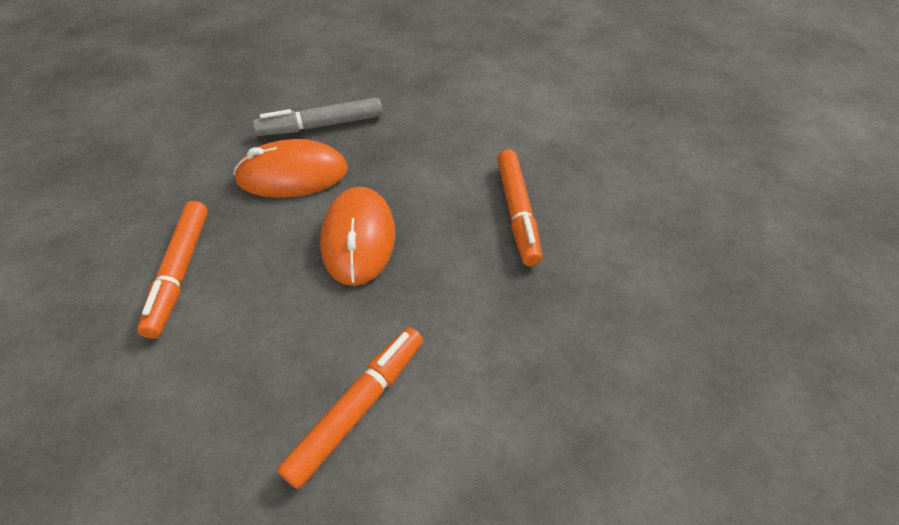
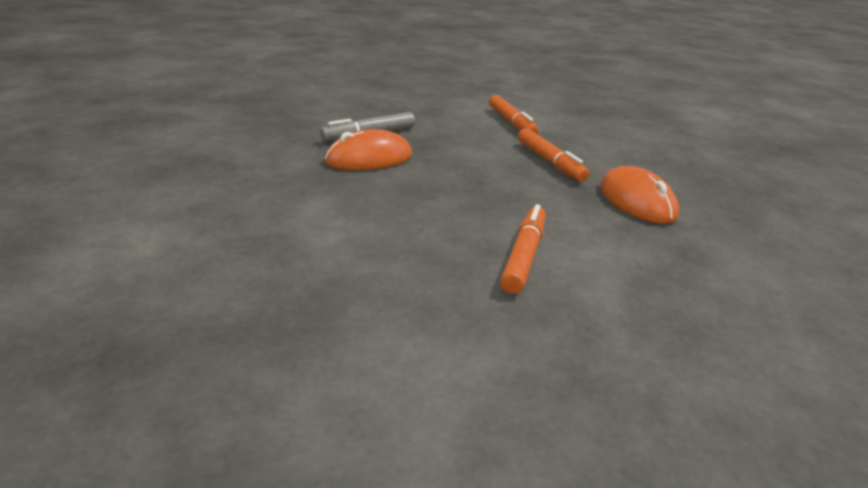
camera: 20 degrees left, 20 degrees down
orange marker [137,201,208,338] -> orange marker moved to [489,95,539,134]
orange mouse [320,187,395,286] -> orange mouse moved to [600,166,679,224]

